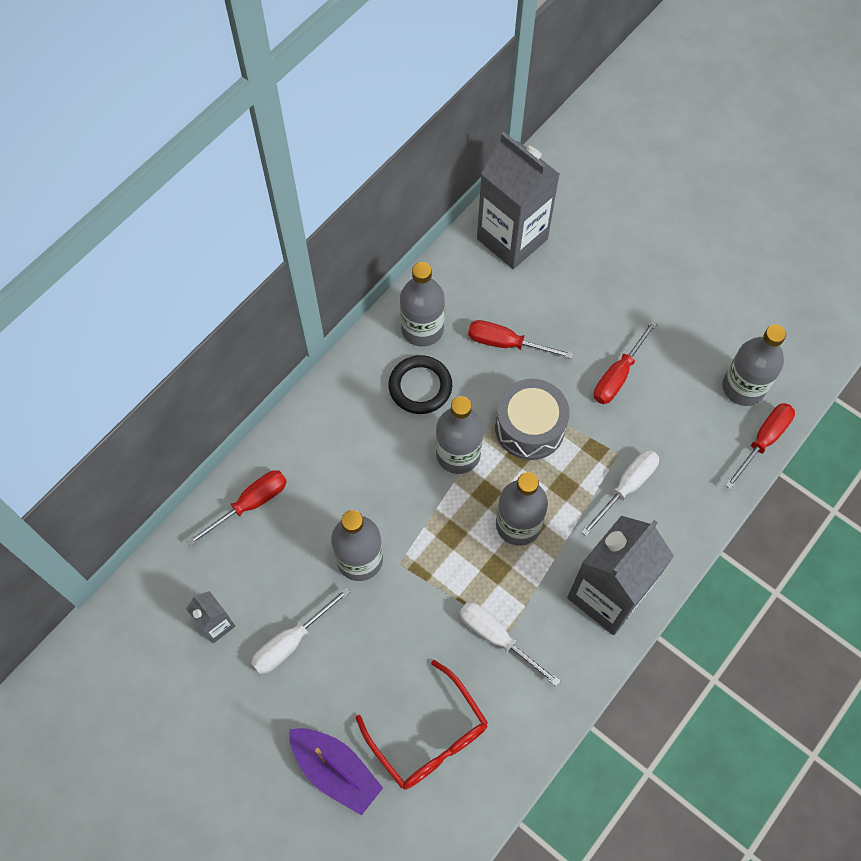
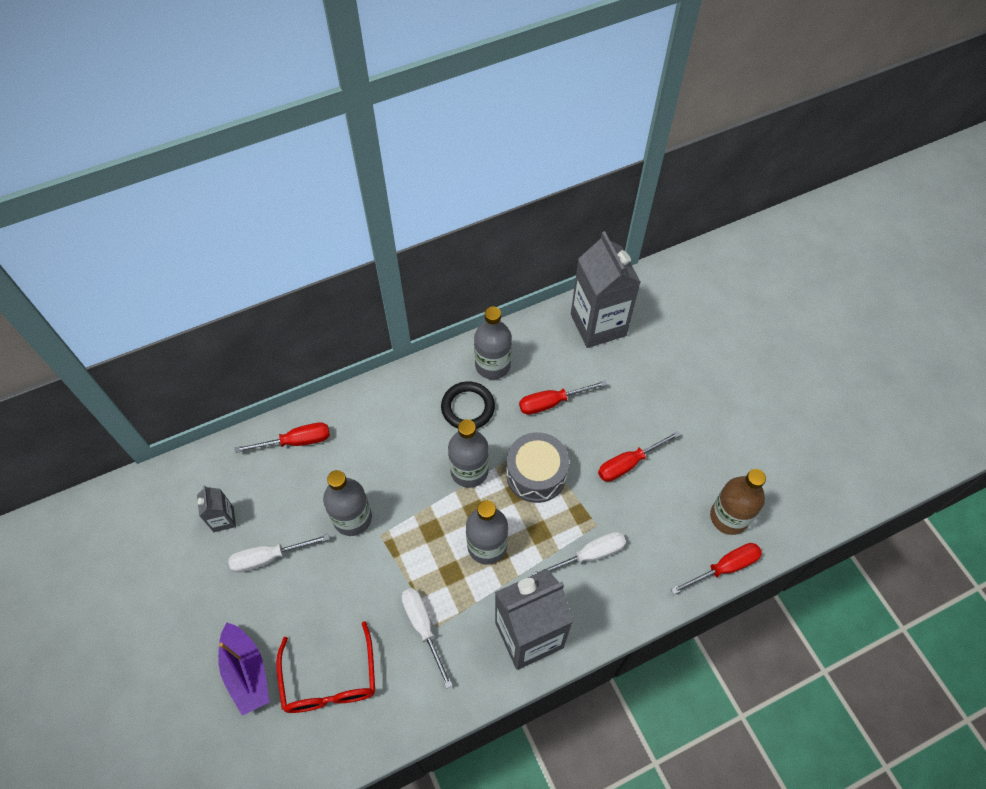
camera: 25 degrees right, 5 degrees down
red screwdriver [468,320,574,359] -> red screwdriver turned 60 degrees counterclockwise [519,380,607,415]
grey bottle [722,325,786,406] -> brown bottle [710,469,766,535]

